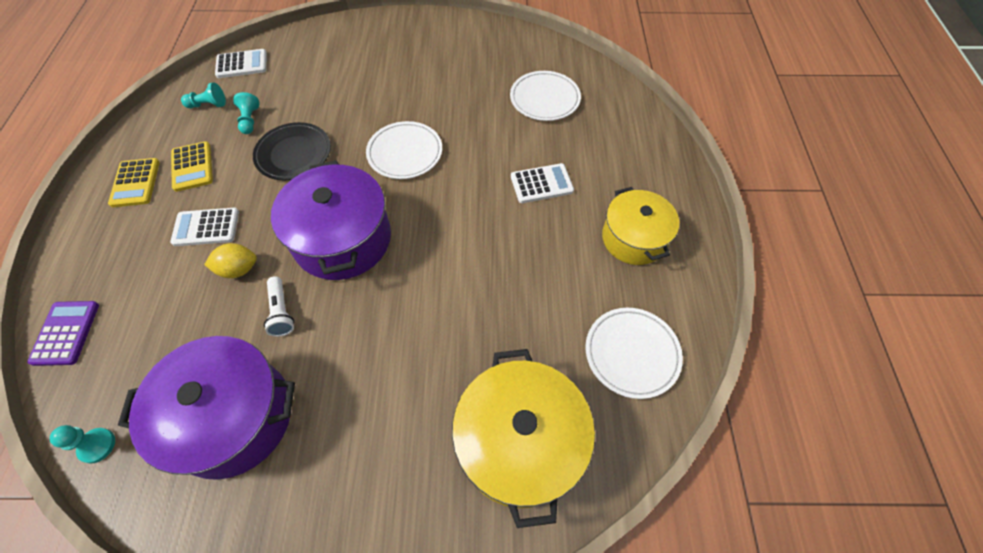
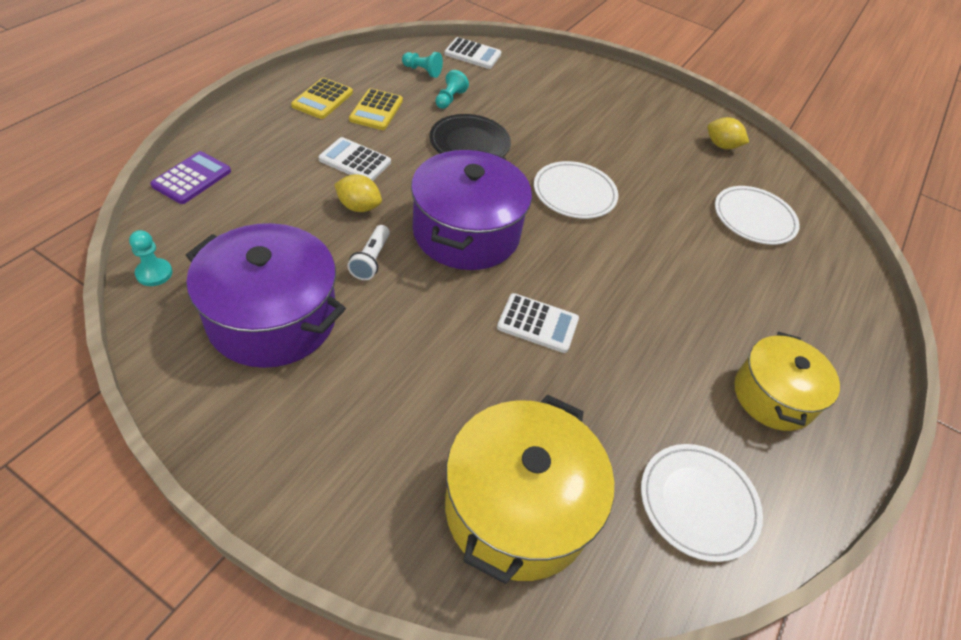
camera: 25 degrees right, 10 degrees down
white calculator [511,163,574,203] -> white calculator moved to [497,293,579,353]
none -> yellow lemon [707,117,749,149]

